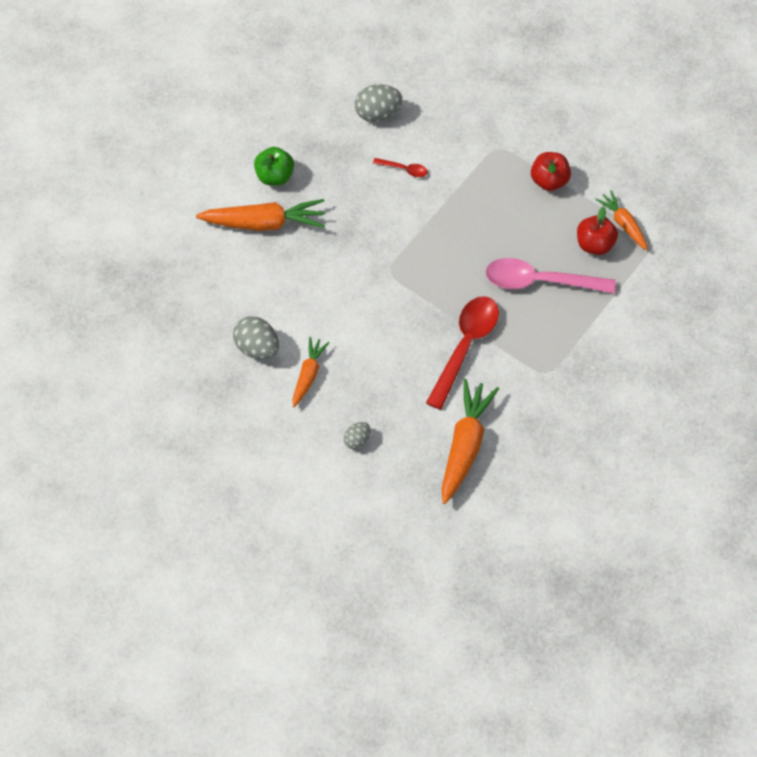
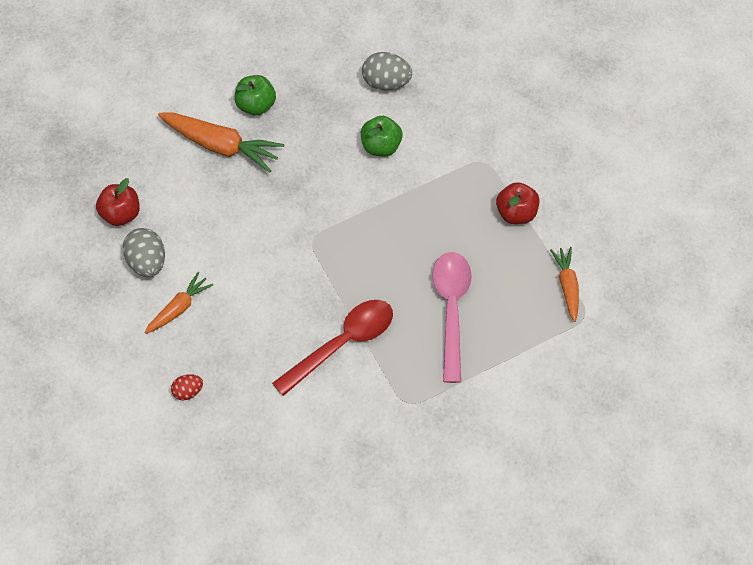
camera: 25 degrees right, 0 degrees up
grey egg [344,422,370,449] -> red egg [171,374,203,400]
red spoon [373,158,428,177] -> green apple [361,116,403,156]
orange carrot [441,379,499,504] -> none
pink spoon [485,258,616,294] -> pink spoon turned 60 degrees clockwise [432,252,472,383]
red apple [577,207,618,255] -> red apple moved to [96,178,140,226]

